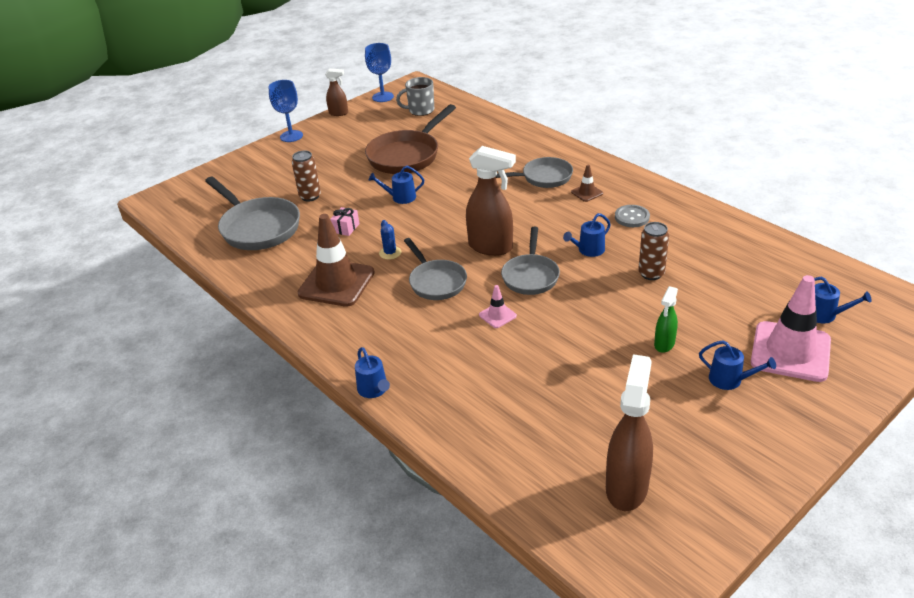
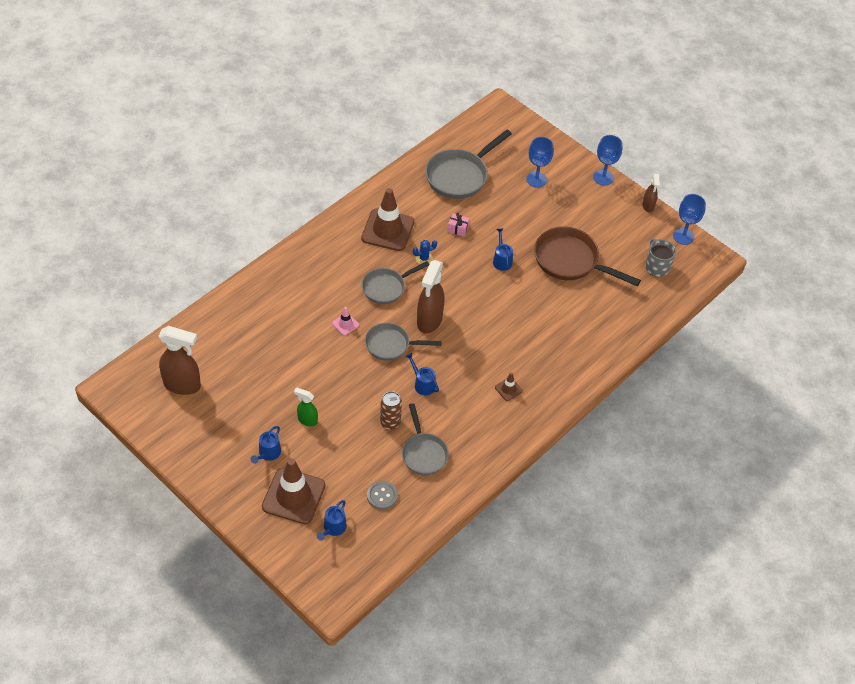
camera: 80 degrees right, 15 degrees up
brown can [292,151,321,201] -> none
blue watering can [355,347,390,398] -> none
grey pan [496,157,573,188] -> grey pan moved to [402,403,449,475]
grey button [615,205,650,227] -> grey button moved to [367,481,398,510]
pink traffic cone [751,275,831,382] -> brown traffic cone [262,458,326,524]
none -> blue goblet [526,137,554,187]

